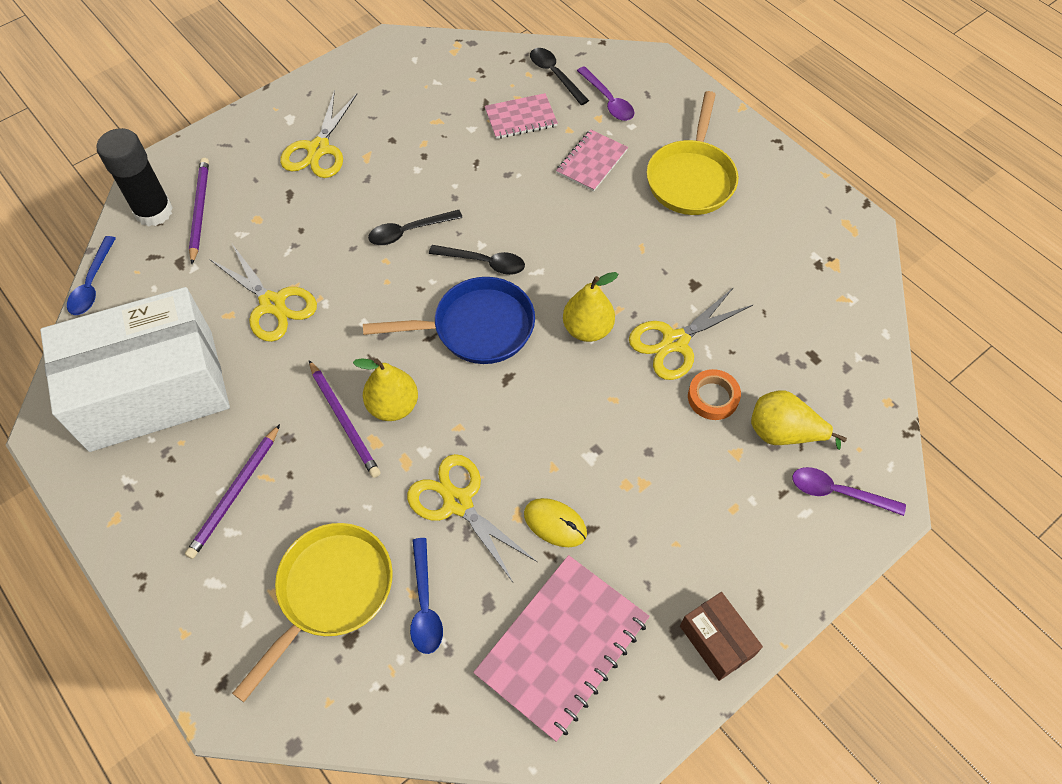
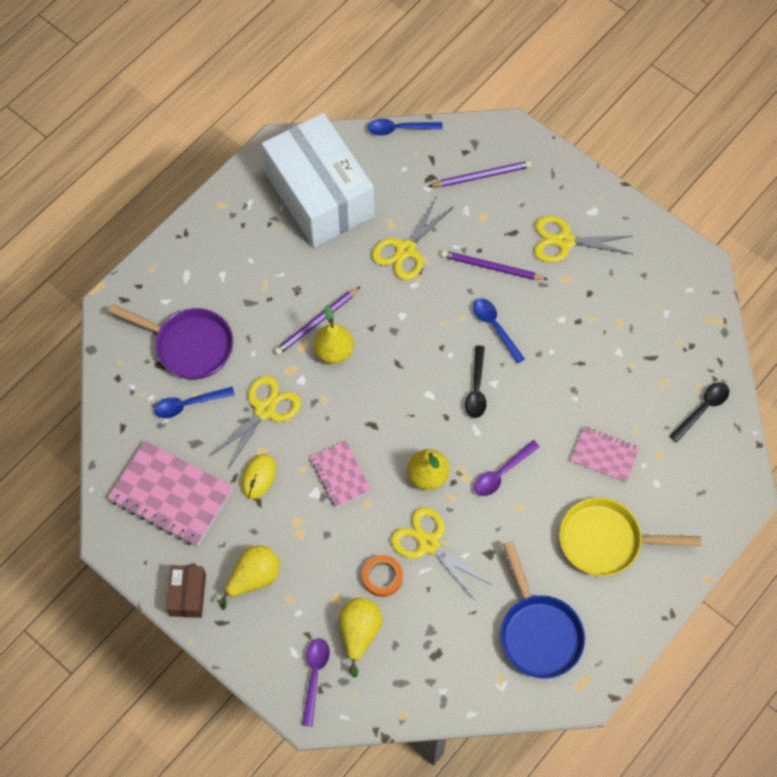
camera: 80 degrees right, 5 degrees up
black glue stick [97,128,173,227] -> none
purple pencil [185,424,280,559] -> purple pencil moved to [441,250,548,280]
yellow pan [232,523,393,702] -> purple pan [108,304,233,380]
blue pan [363,277,535,364] -> blue pan moved to [500,541,585,679]
black spoon [368,210,463,245] -> blue spoon [473,298,525,364]
pink notebook [485,93,558,139] -> pink notebook moved to [310,441,371,508]
purple spoon [577,66,634,121] -> purple spoon moved to [474,440,540,496]
brown box [680,592,763,681] -> brown box turned 45 degrees counterclockwise [166,565,206,618]
none -> yellow pear [218,545,280,610]

